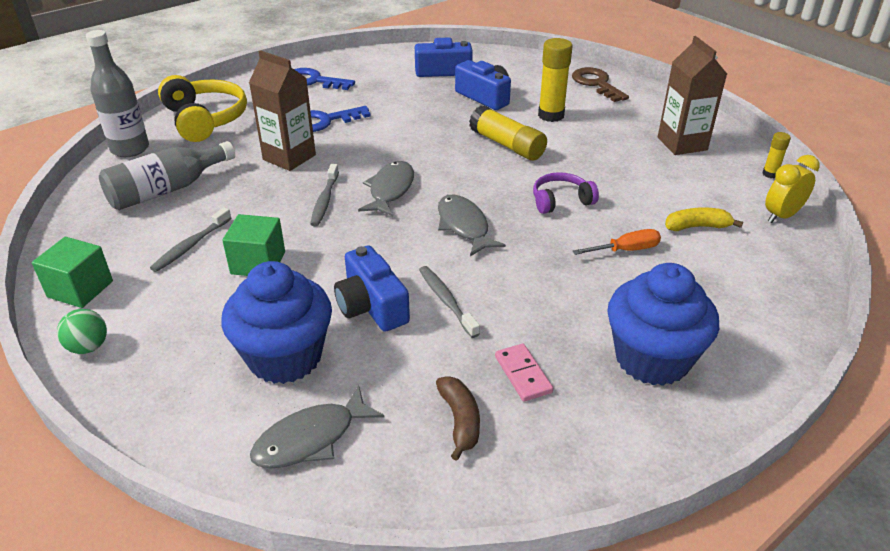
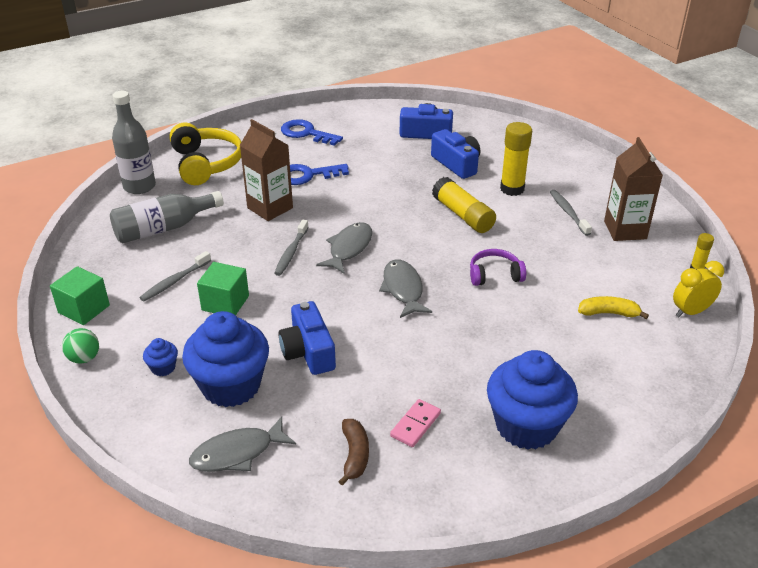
camera: 10 degrees right, 0 degrees up
grey toothbrush [419,266,480,338] -> grey toothbrush moved to [550,190,592,236]
pink domino [495,344,553,402] -> pink domino turned 45 degrees clockwise [390,399,441,447]
brown key [572,67,629,102] -> none
orange screwdriver [573,229,661,255] -> none
none -> blue cupcake [143,338,178,376]

